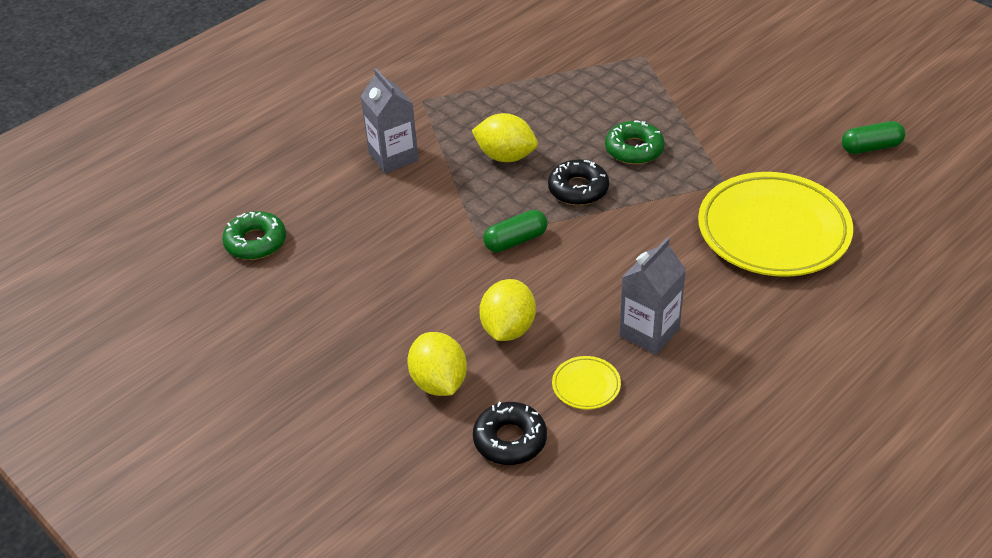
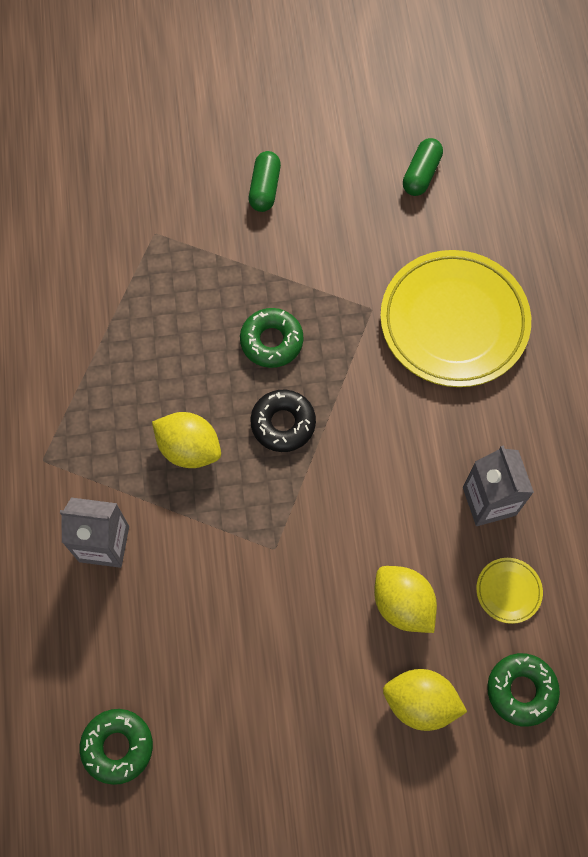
camera: 55 degrees left, 25 degrees up
yellow lemon [472,113,538,162] -> yellow lemon turned 60 degrees clockwise [152,412,221,468]
black donut [473,402,547,465] -> green donut [487,653,560,727]
green capsule [483,210,547,252] -> green capsule moved to [249,151,281,212]

